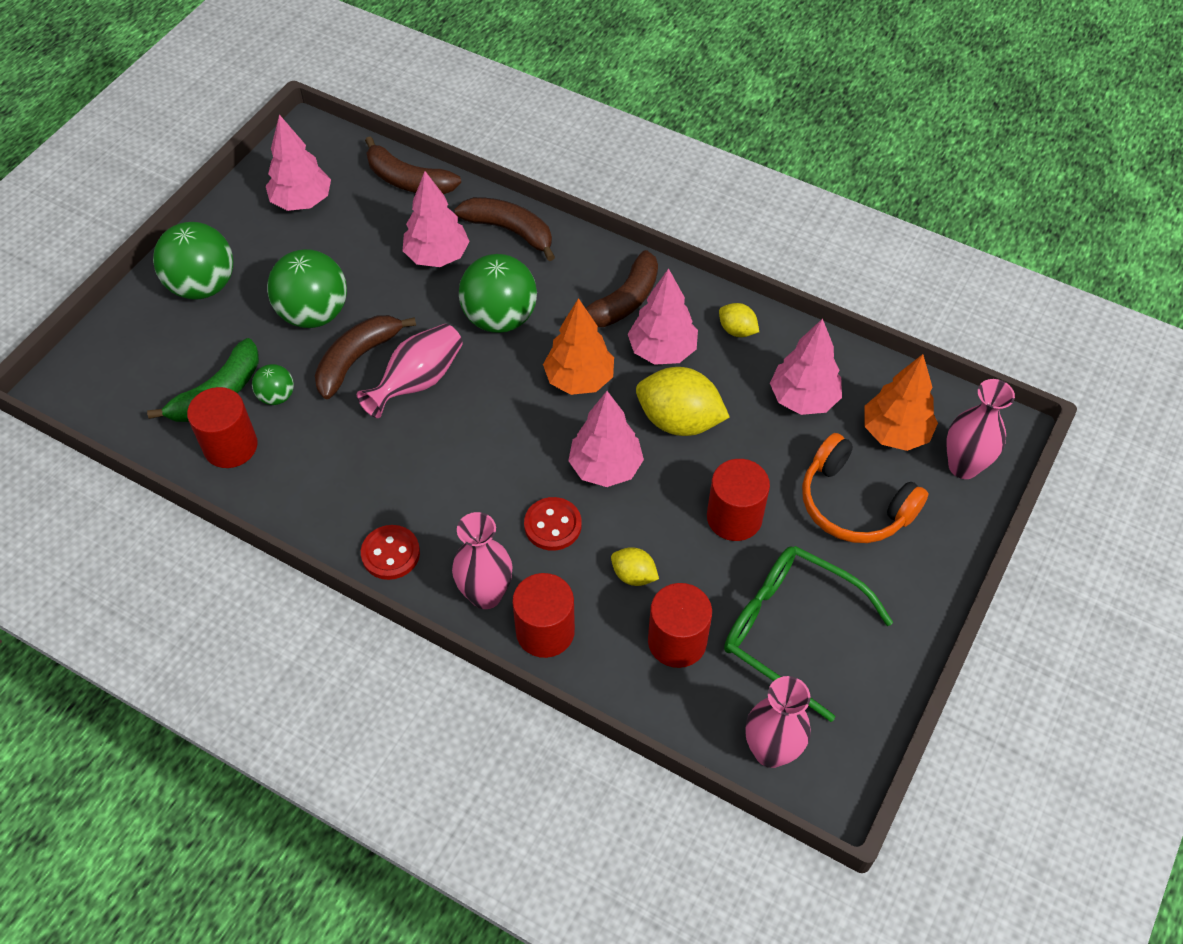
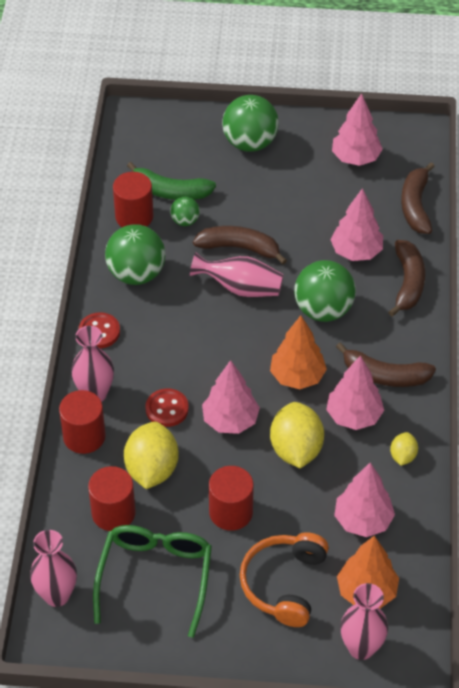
camera: 65 degrees right, 5 degrees down
green ball [267,249,347,328] -> green ball moved to [105,224,166,285]
yellow lemon [611,547,659,586] -> yellow lemon [124,422,179,489], size x1.95

